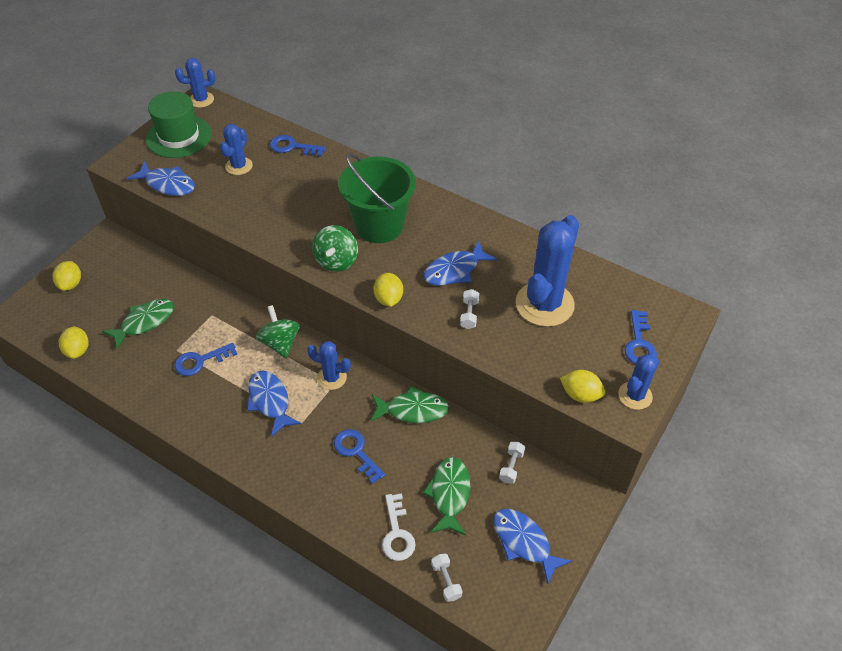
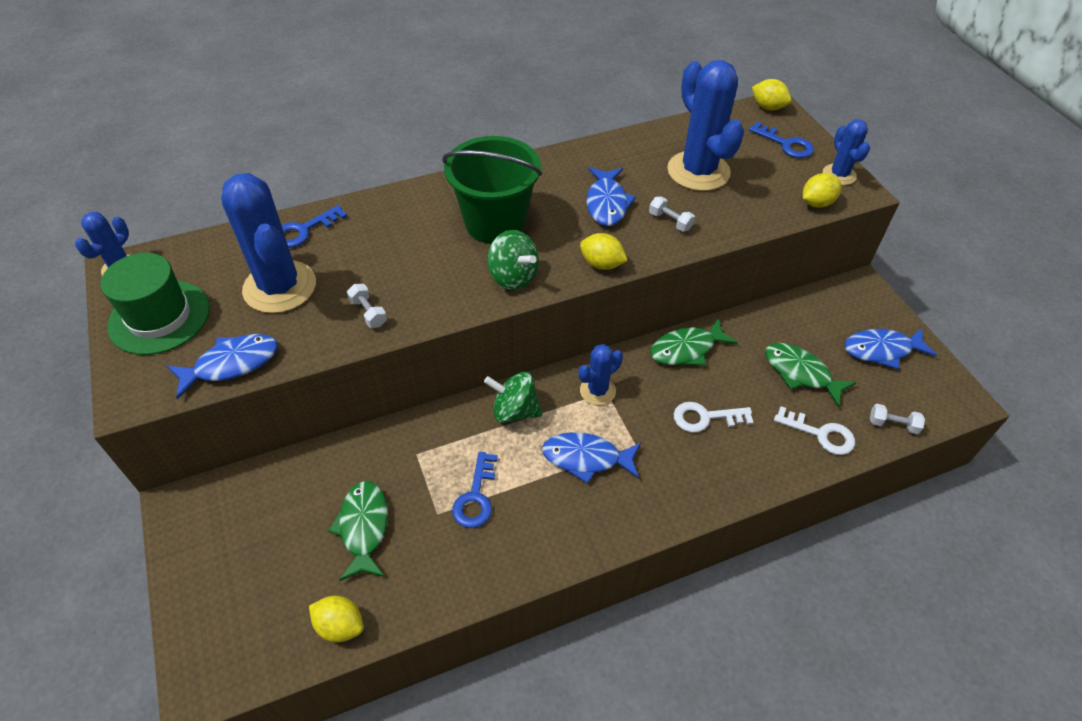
camera: 55 degrees left, 0 degrees up
yellow lemon [53,261,81,291] -> yellow lemon moved to [752,79,791,110]
blue cactus [220,124,253,175] -> blue cactus [221,173,316,313], size x1.89
blue key [334,429,385,484] -> white key [674,402,754,433]
green fish [371,386,449,423] -> green fish turned 150 degrees counterclockwise [650,318,738,366]
white dumbbell [499,442,525,483] -> white dumbbell moved to [347,284,387,328]

